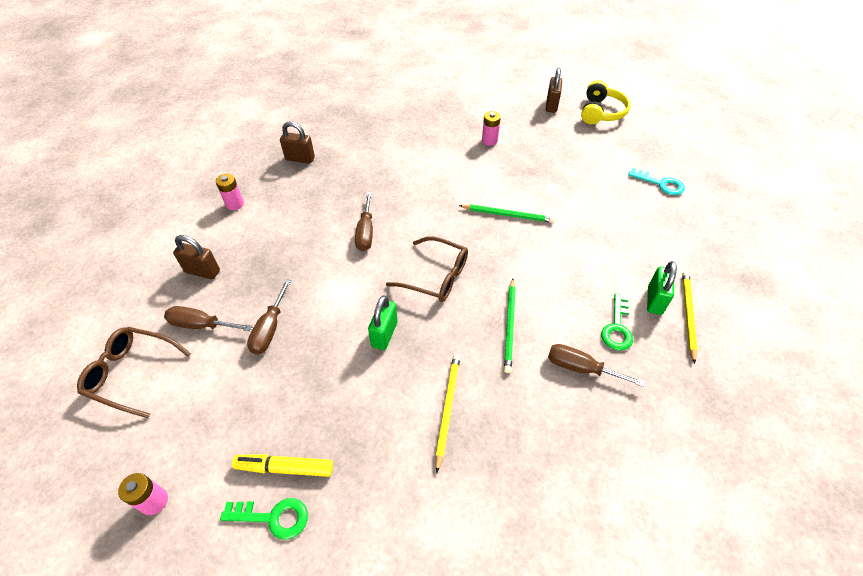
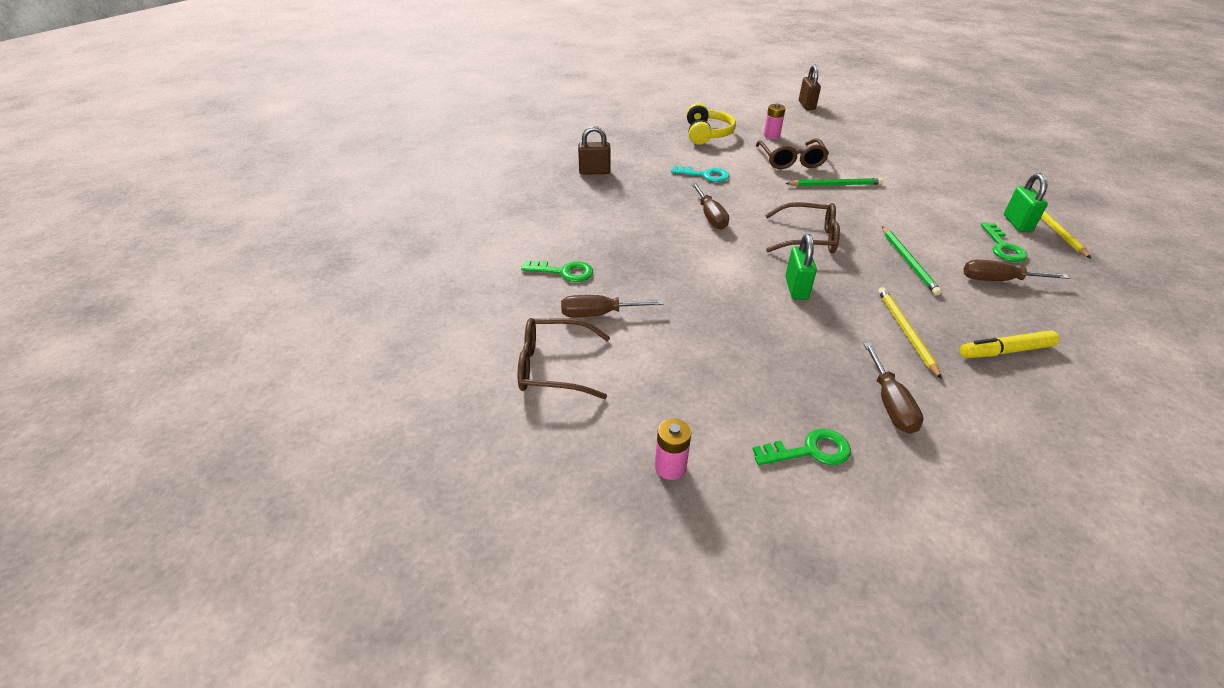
camera: 15 degrees left, 10 degrees down
brown padlock [173,235,220,279] -> green key [521,260,593,282]
pink battery [216,174,244,210] -> none
yellow marker [232,454,333,477] -> yellow marker moved to [960,330,1059,358]
brown screwdriver [247,279,291,354] -> brown screwdriver moved to [863,343,924,434]
yellow headphones [581,80,630,124] -> yellow headphones moved to [687,103,736,145]
turquoise key [628,168,685,195] -> turquoise key moved to [671,166,729,182]
none -> brown glasses [756,139,829,169]

